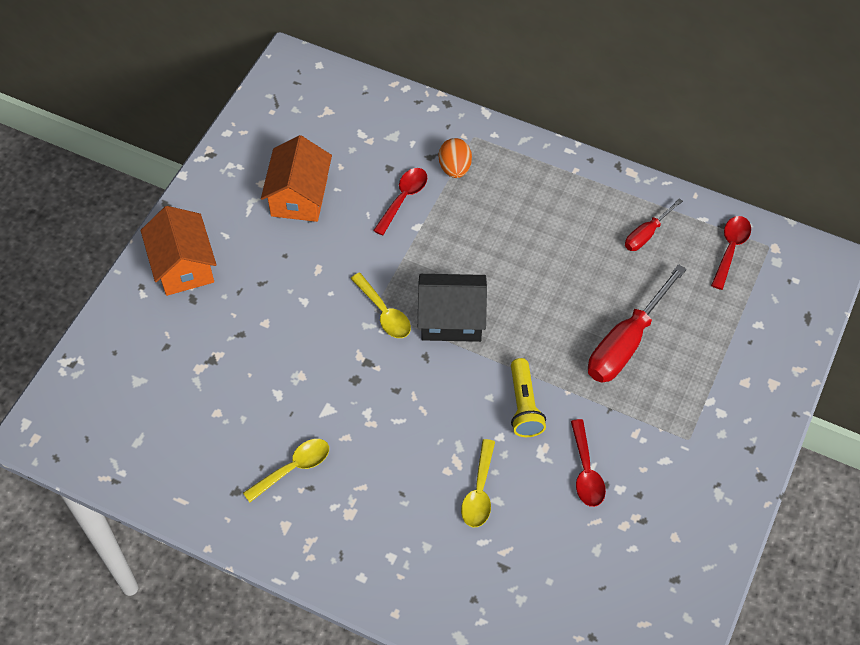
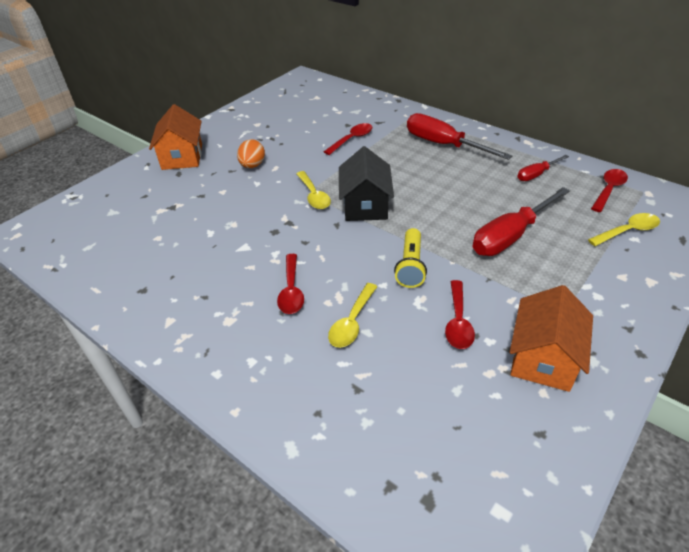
camera: 15 degrees right, 15 degrees down
yellow spoon [243,439,329,502] -> yellow spoon moved to [588,213,660,246]
orange house [261,135,332,222] -> orange house moved to [510,285,593,392]
black house [418,274,487,342] -> black house turned 75 degrees clockwise [339,146,394,221]
orange egg [439,138,472,178] -> orange egg moved to [237,139,265,168]
none -> red spoon [277,254,304,314]
none -> red screwdriver [407,113,512,160]

